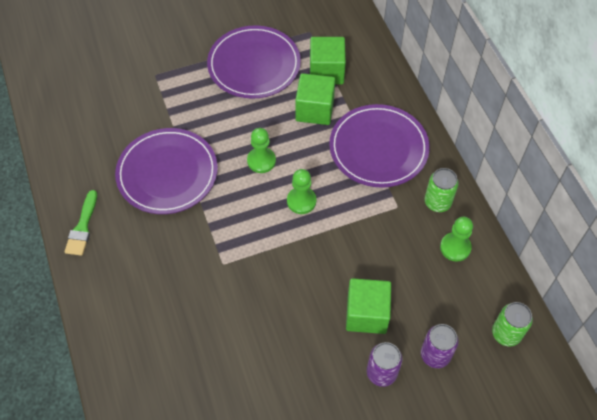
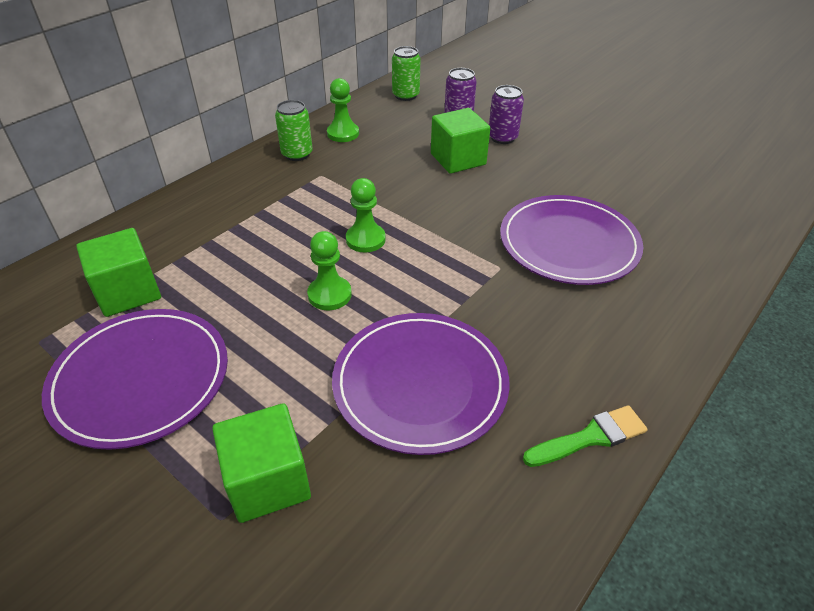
camera: 120 degrees left, 15 degrees down
green cube [295,73,335,125] -> green cube moved to [212,403,311,523]
purple plate [329,104,430,188] -> purple plate moved to [500,195,643,285]

